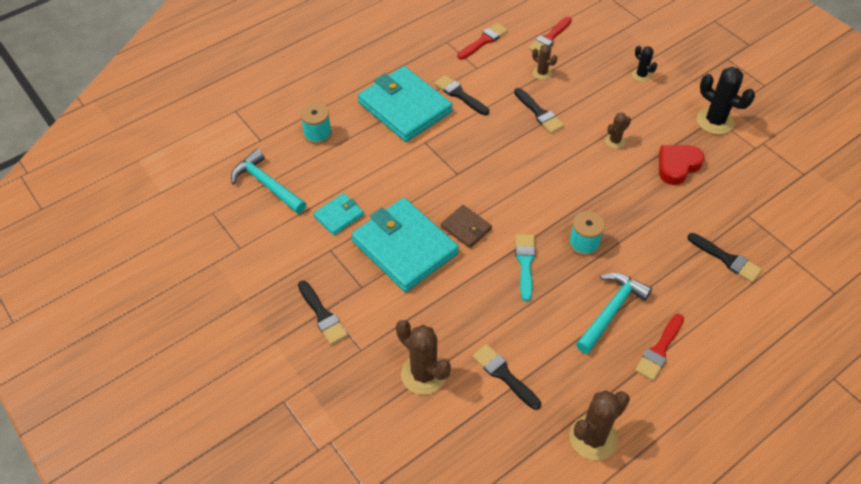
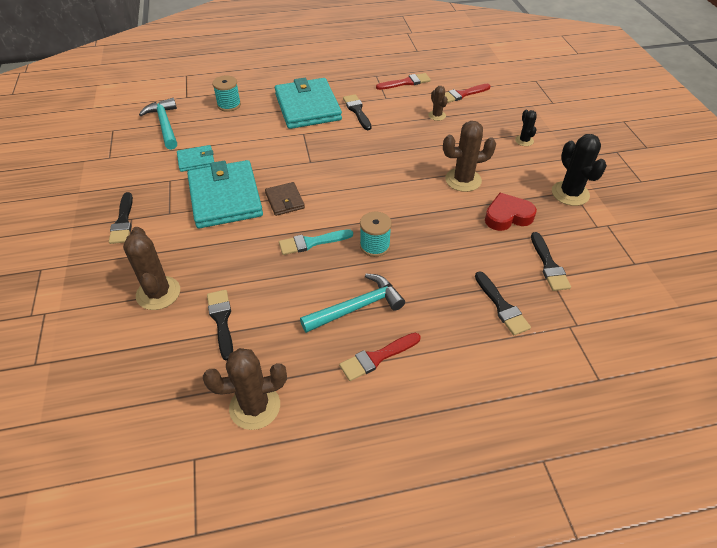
camera: 25 degrees right, 5 degrees down
black brush [514,88,564,133] -> black brush moved to [531,232,571,291]
turquoise brush [515,234,536,301] -> turquoise brush turned 135 degrees counterclockwise [279,229,353,255]
brown cactus [605,112,631,149] -> brown cactus [443,121,496,192], size x1.83

